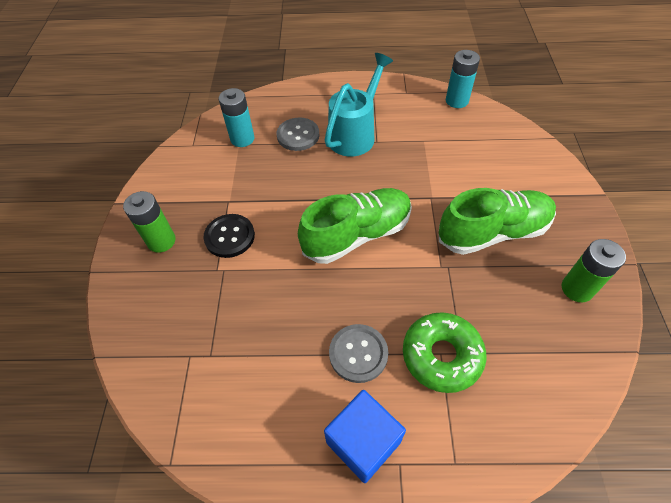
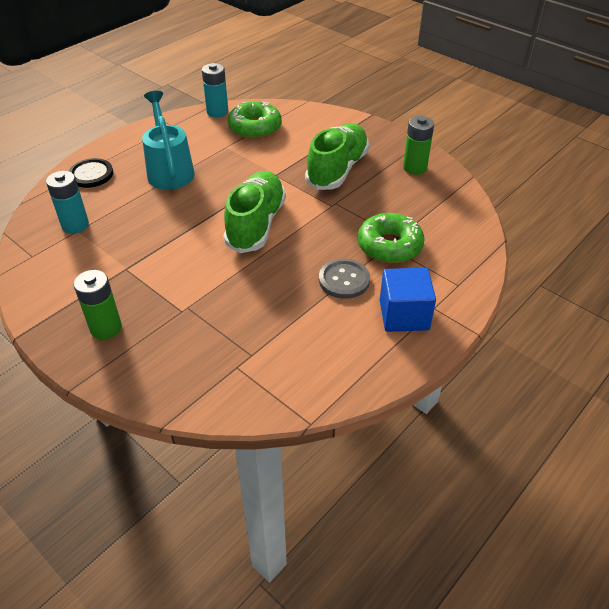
camera: 50 degrees left, 10 degrees down
black button [203,214,255,258] -> black button moved to [69,158,113,188]
grey button [277,118,319,151] -> none
none -> green donut [228,101,282,139]

